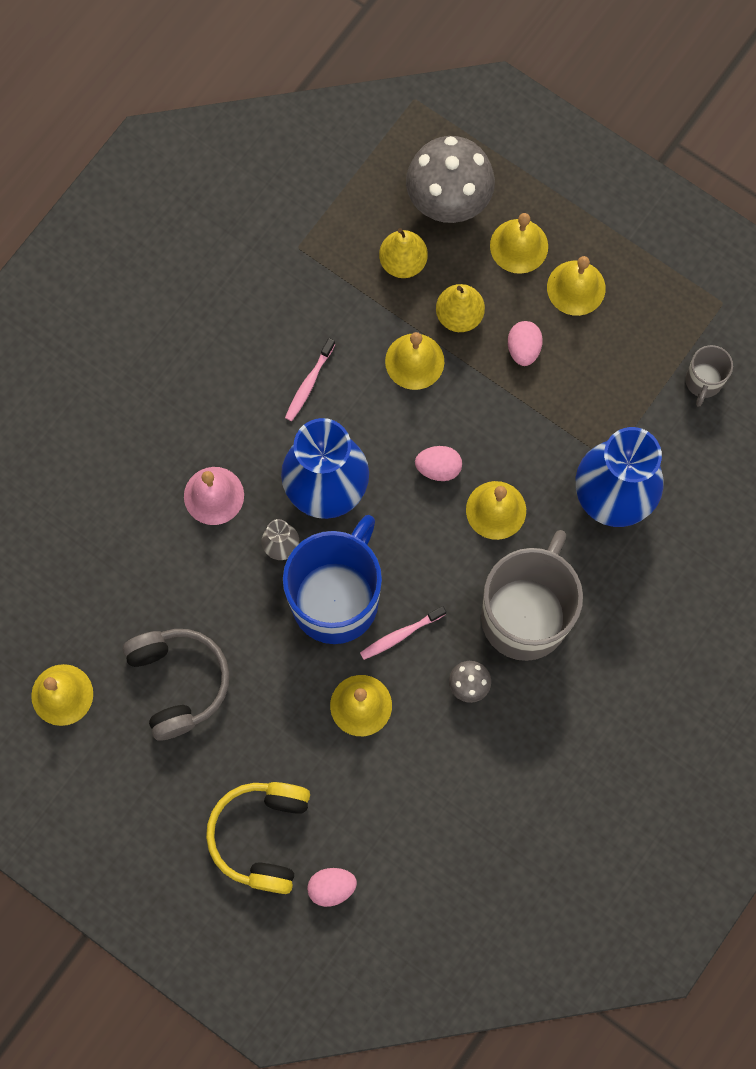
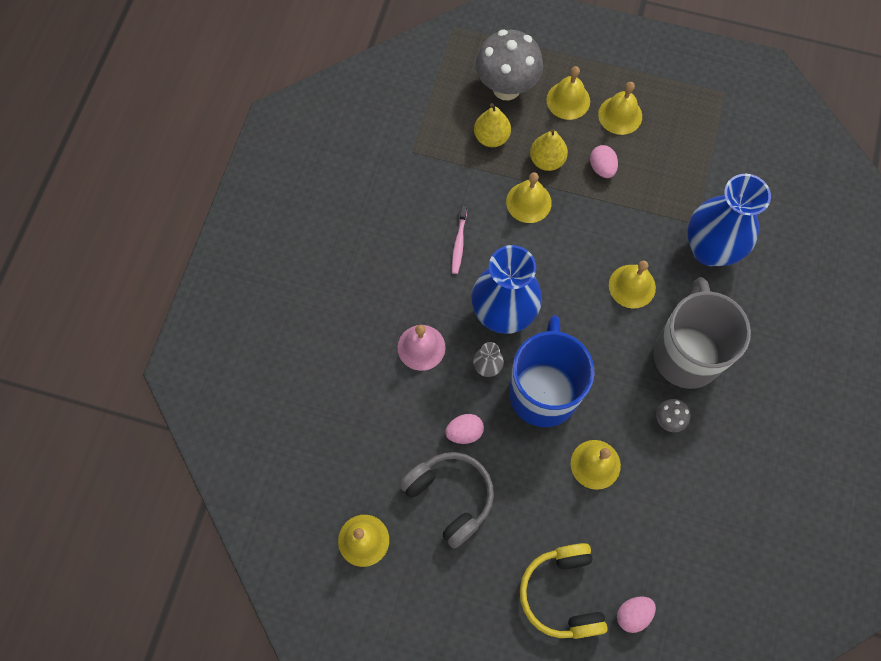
camera: 20 degrees left, 5 degrees down
pink toothbrush [360,606,446,660] -> none
pink egg [415,446,462,481] -> pink egg moved to [445,414,484,444]
grey mug [685,345,733,407] -> none

